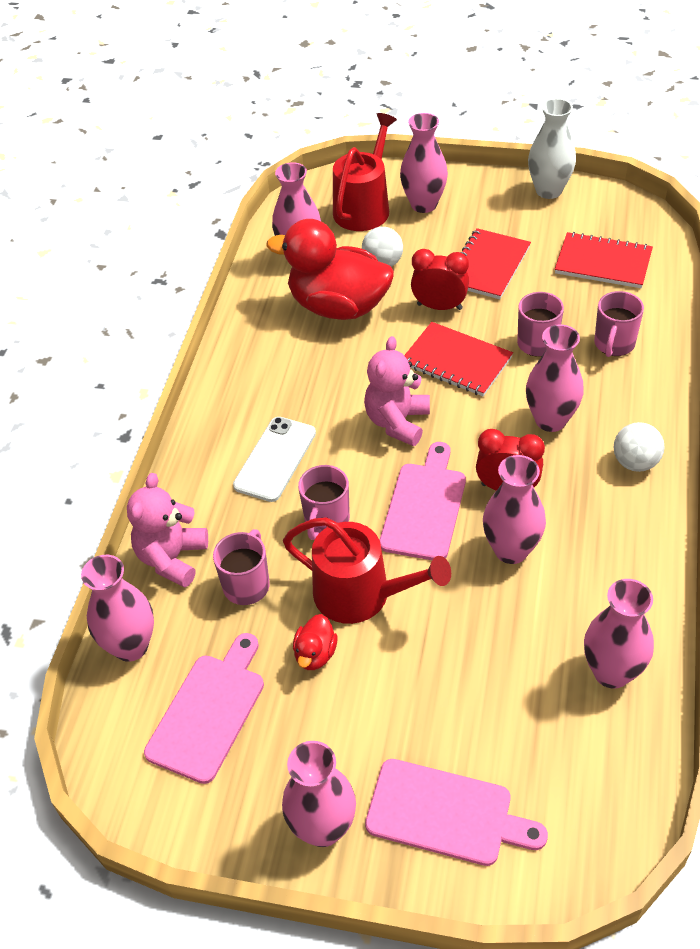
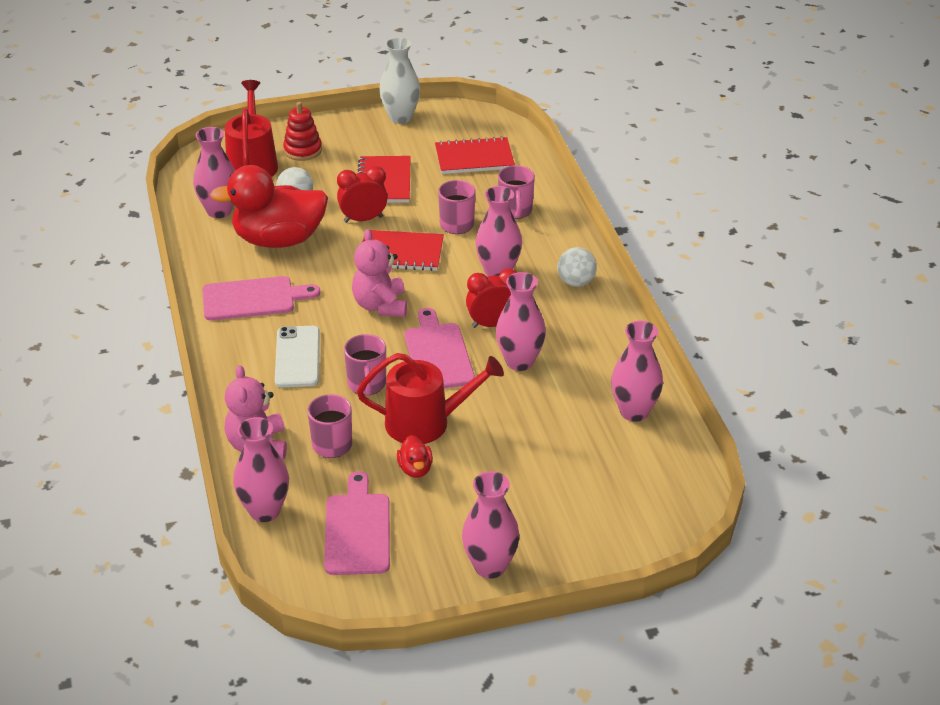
camera: 30 degrees left, 10 degrees down
pink cutting board [365,759,548,866] -> pink cutting board moved to [202,276,320,321]
pink vase [400,113,448,213] -> red stacking toy [283,102,322,161]

